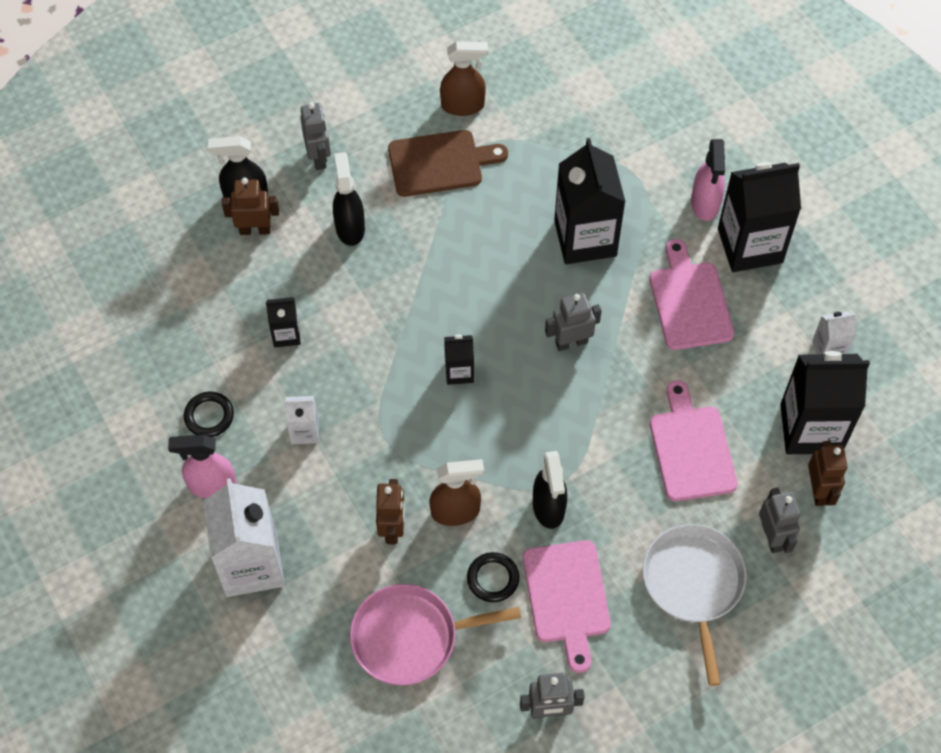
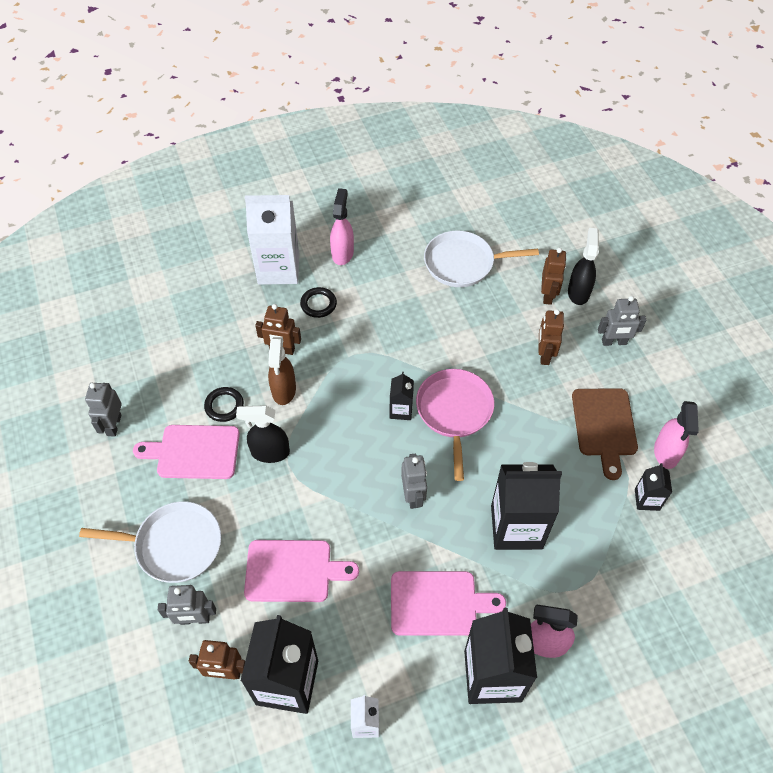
camera: 100 degrees right, 5 degrees down
black ring [184,392,234,437] -> black ring moved to [300,287,337,318]
black carton [266,297,301,347] -> black carton moved to [635,463,672,511]
white carton [284,396,319,444] -> none
black spray bottle [333,152,365,246] -> brown robot [539,309,564,365]
pink pan [350,584,521,685] -> pink pan moved to [416,369,494,481]
brown spray bottle [440,41,488,116] -> pink spray bottle [654,401,699,469]
none -> white pan [424,231,539,287]

